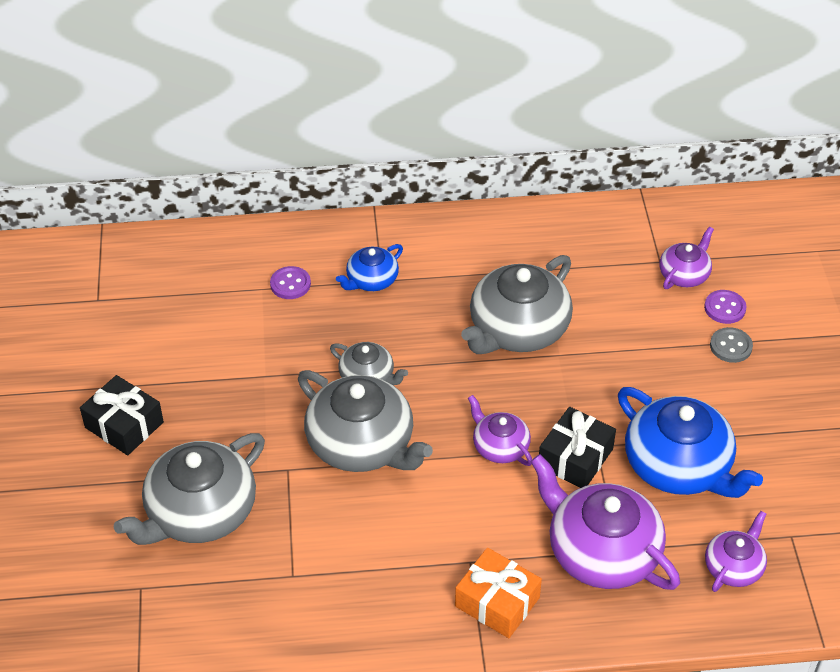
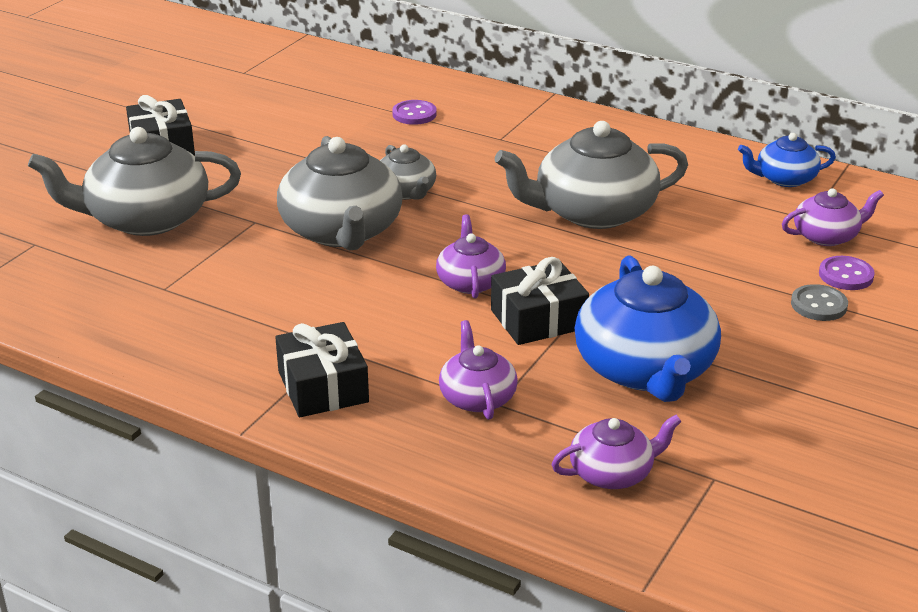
camera: 35 degrees right, 15 degrees down
blue teapot [336,244,403,291] -> blue teapot moved to [738,133,836,187]
orange gift [455,548,542,638] -> black gift [275,322,369,417]
purple teapot [530,454,680,590] -> purple teapot [439,320,518,420], size x0.53

